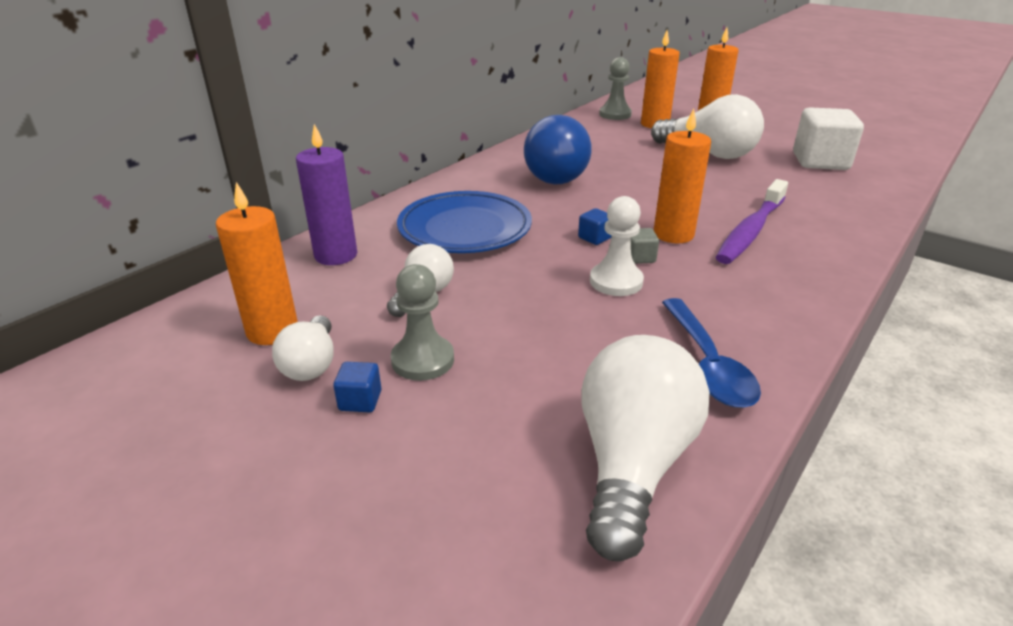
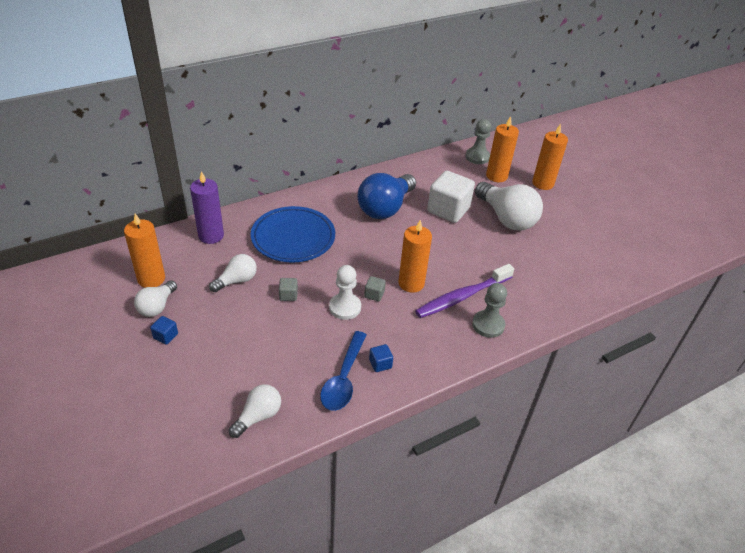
camera: 20 degrees right, 10 degrees up
grey pawn [391,264,454,381] -> grey pawn moved to [472,283,507,338]
blue cube [578,208,612,245] -> blue cube moved to [369,344,393,372]
white light bulb [582,335,710,561] -> white light bulb [229,384,281,438], size x0.55
white cube [793,107,864,170] -> white cube moved to [427,171,475,223]
none -> grey cube [279,278,298,301]

